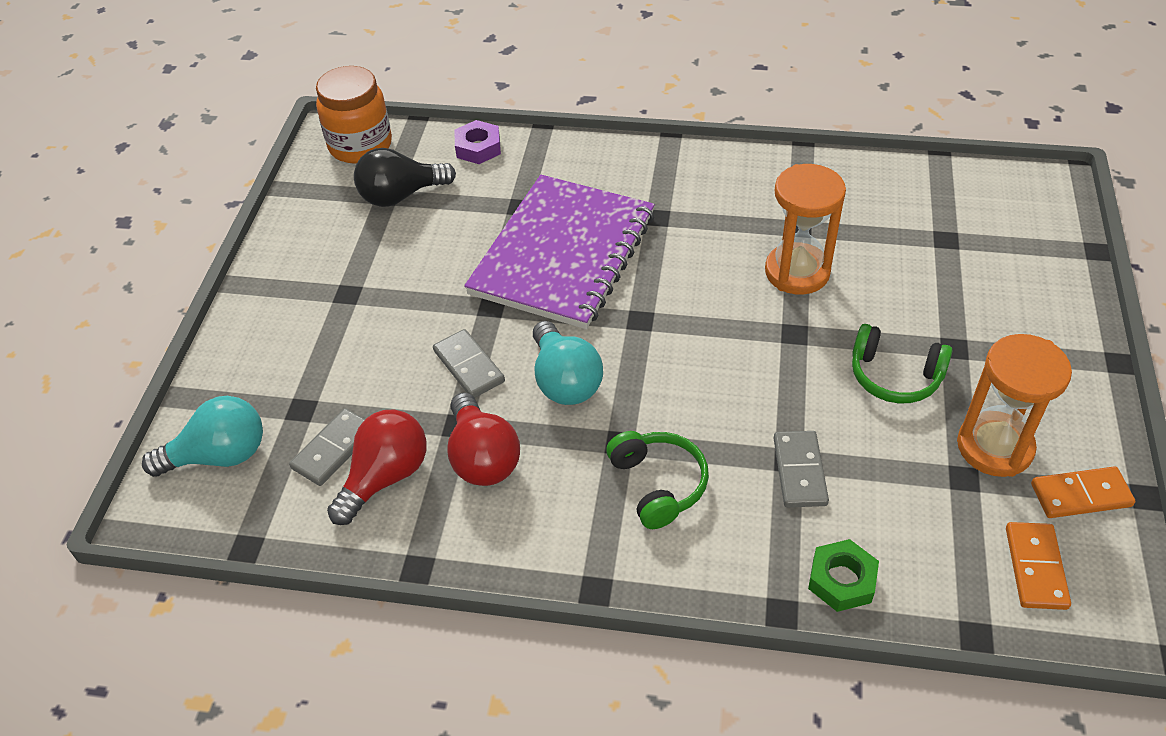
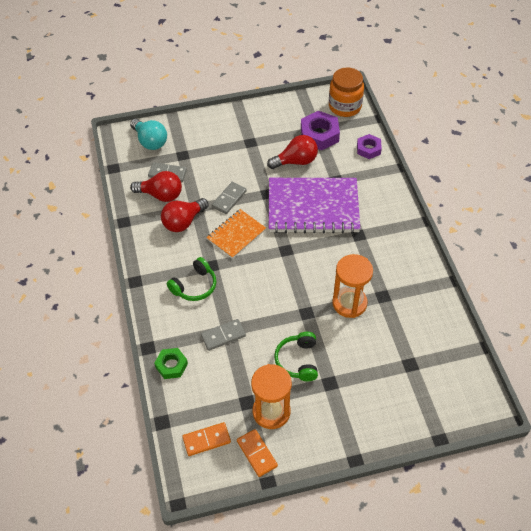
camera: 65 degrees right, 5 degrees up
black light bulb [354,148,456,207] -> purple nut [301,111,340,150]
turquoise light bulb [533,321,603,405] -> orange notebook [206,209,266,259]
none -> red light bulb [267,135,318,169]

